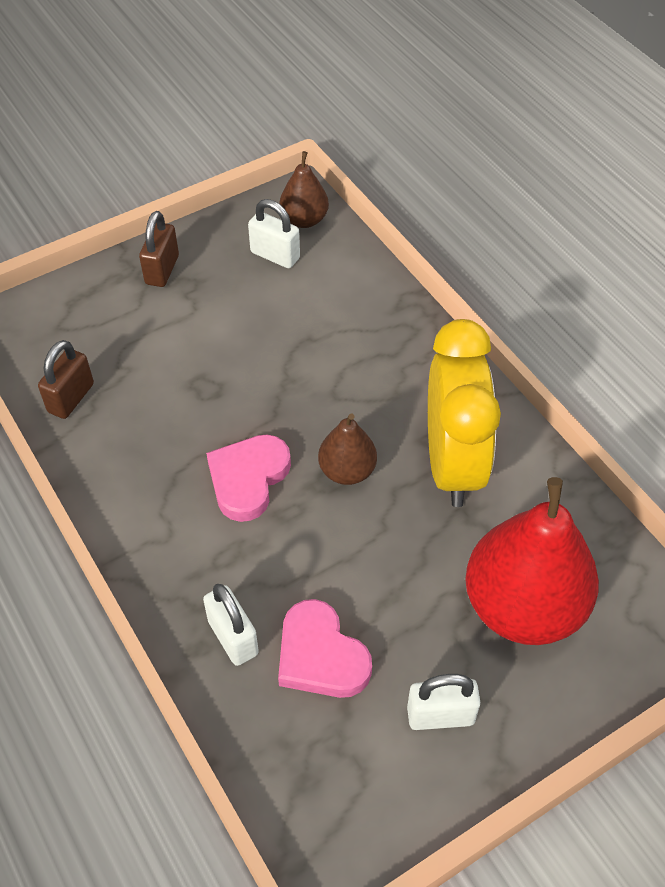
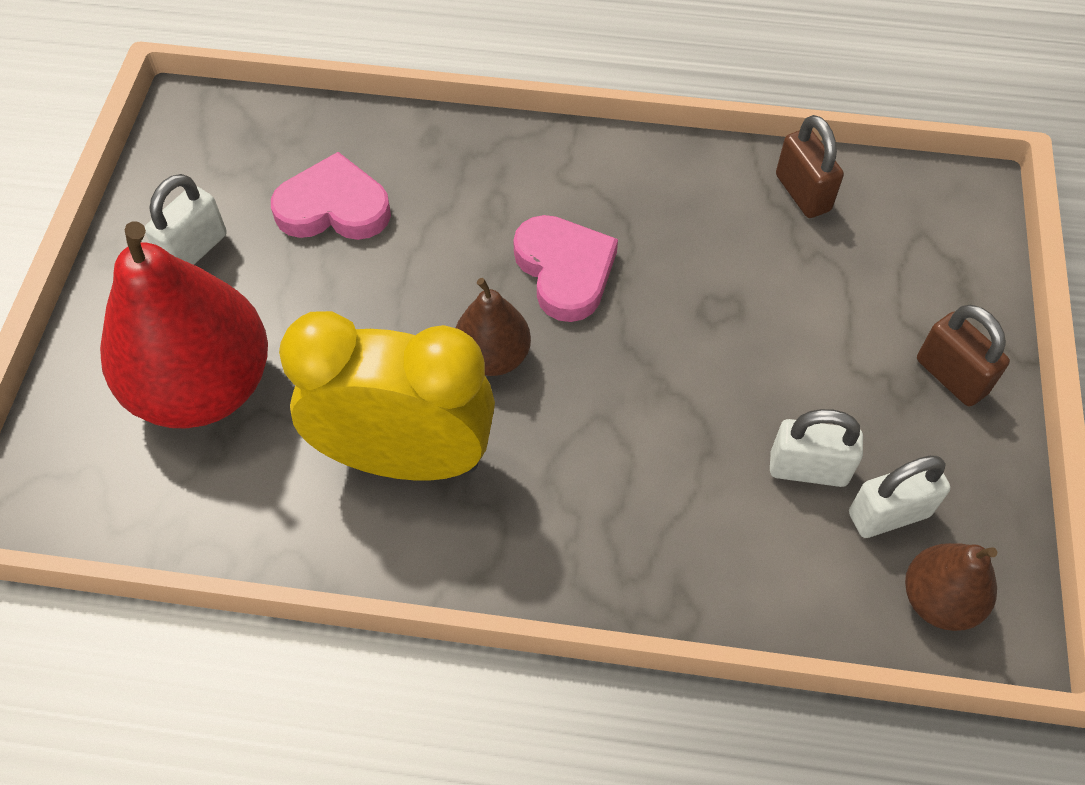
camera: 130 degrees right, 5 degrees up
white padlock [203,584,259,666] -> white padlock moved to [770,409,863,487]
yellow clock [428,319,501,507] -> yellow clock turned 150 degrees clockwise [279,311,495,480]

